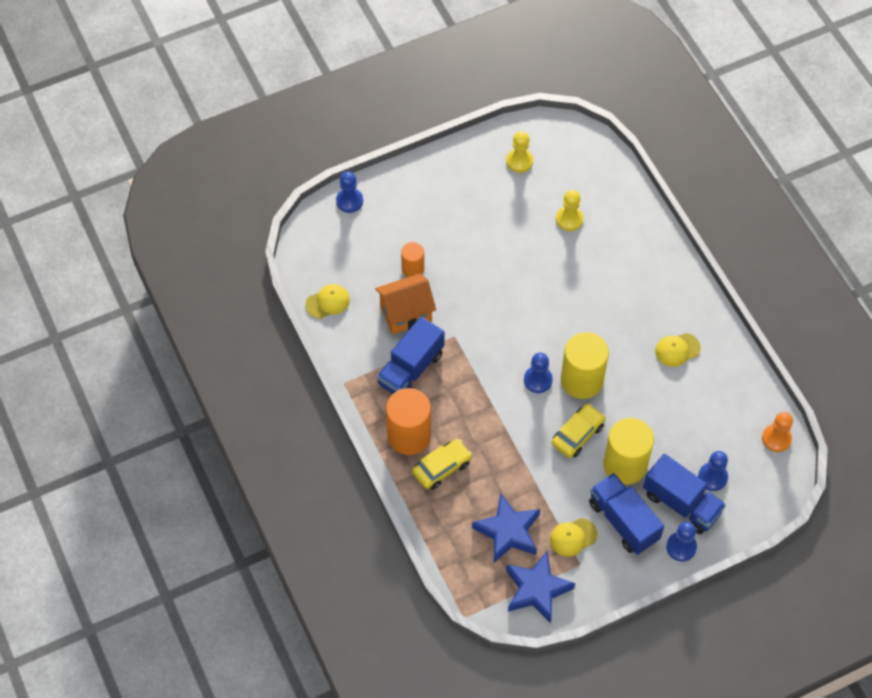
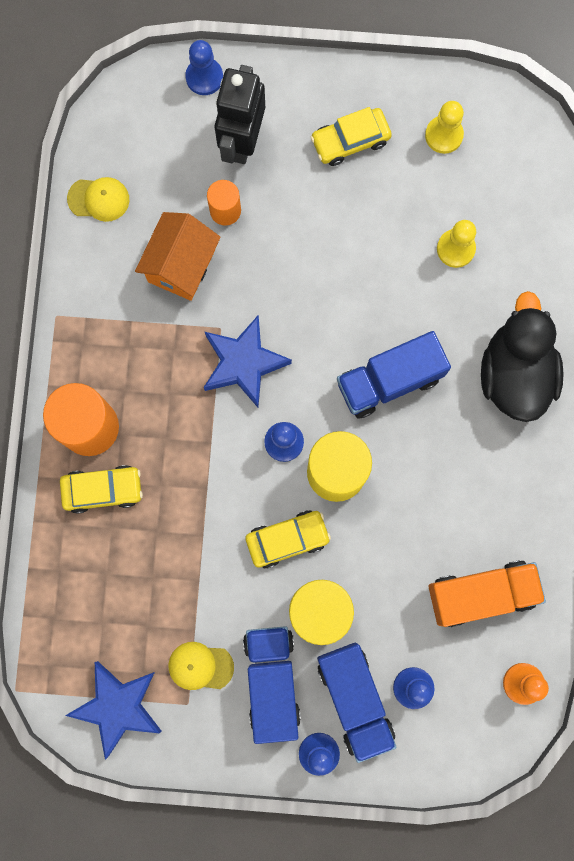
camera: 30 degrees right, 20 degrees up
orange house [375,273,436,334] -> orange house turned 75 degrees counterclockwise [135,212,221,301]
blue truck [377,317,444,394] -> blue truck moved to [337,331,451,419]
blue star [472,494,540,563] -> blue star moved to [204,315,292,407]
yellow cap [655,333,701,367] -> none
none -> black robot [215,65,265,164]
none -> yellow car [311,107,392,166]
none -> orange truck [428,560,546,627]
none -> black duck [481,291,564,422]

